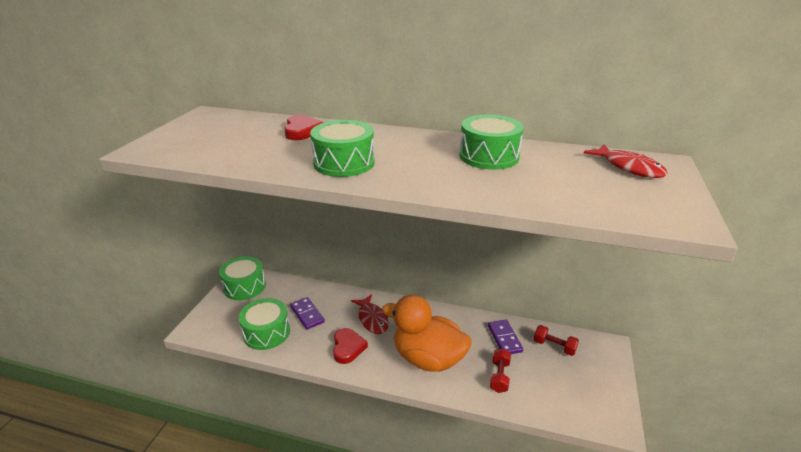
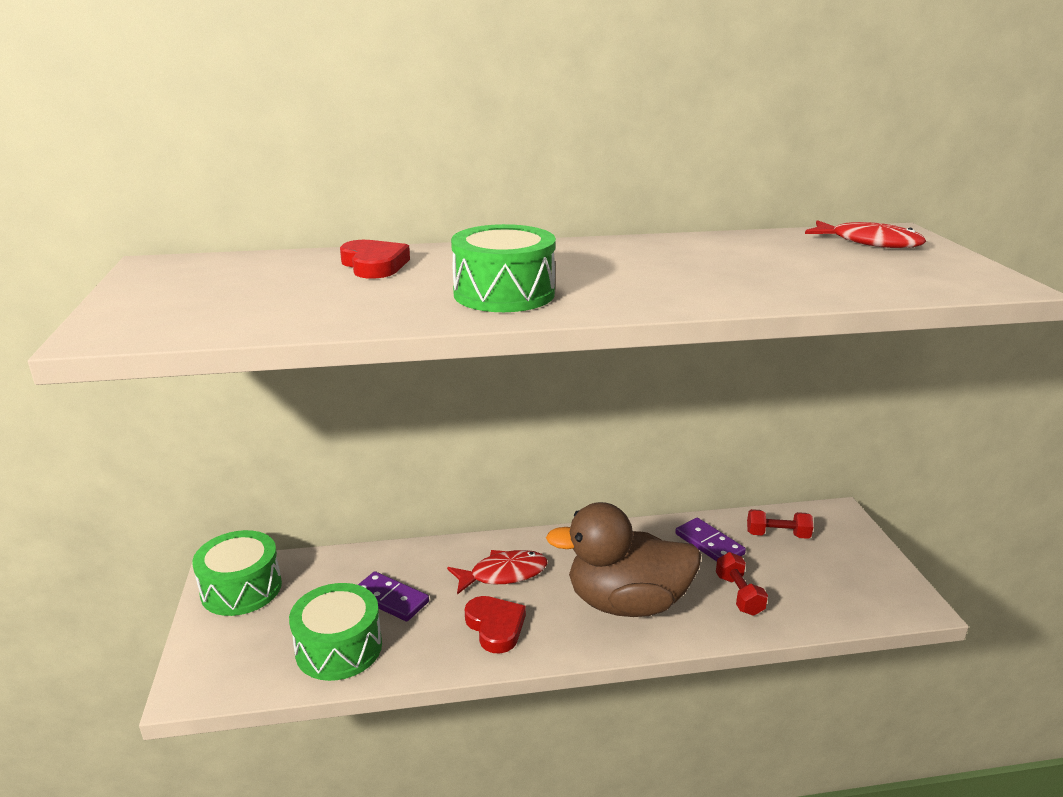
camera: 25 degrees left, 5 degrees down
red fish [351,294,389,334] -> red fish turned 60 degrees counterclockwise [447,550,548,595]
orange duck [382,295,472,372] -> brown duck [546,502,701,617]
green drum [460,115,524,170] -> none

